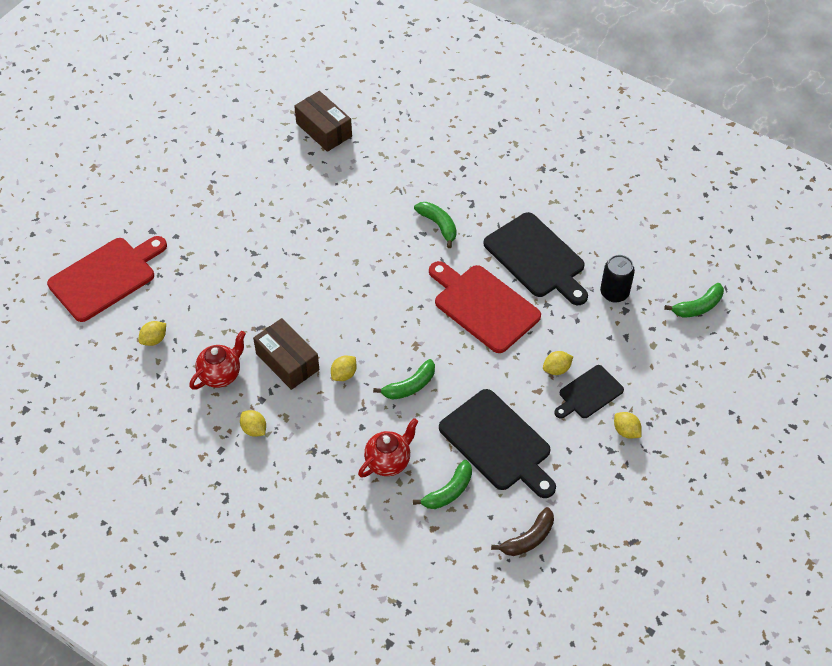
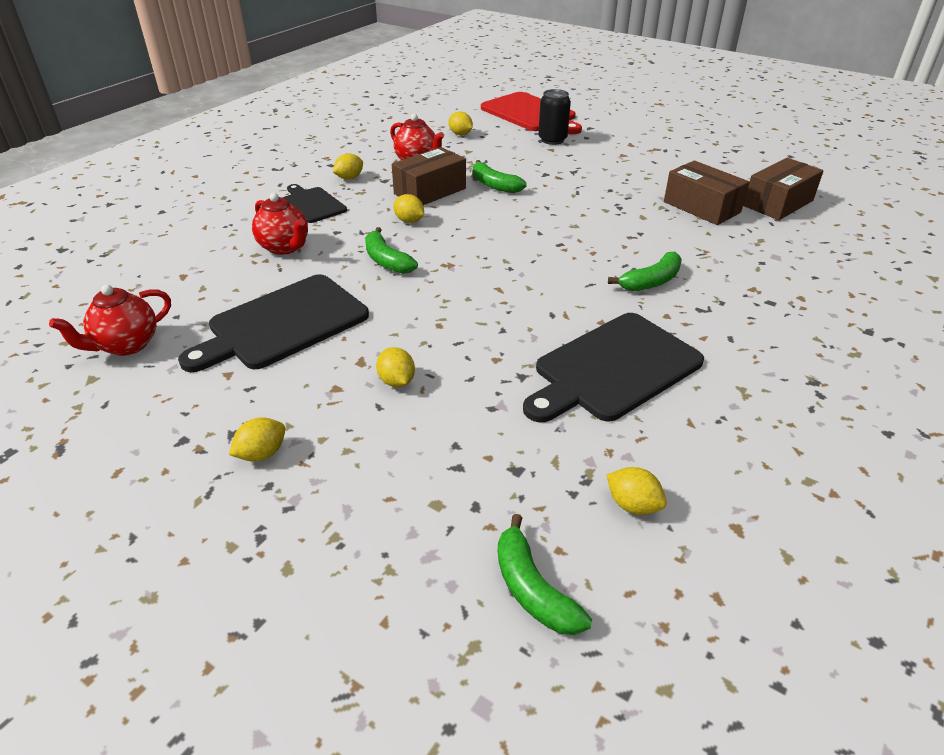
camera: 90 degrees right, 15 degrees down
green banana [413,460,472,509] -> green banana moved to [473,160,527,193]
red cutting board [429,261,541,353] -> none
brown banana [491,507,554,556] -> red teapot [49,285,171,356]
black cutting board [554,365,624,419] -> black cutting board moved to [283,184,347,223]
black can [600,255,635,303] -> black can moved to [538,89,571,145]
none -> yellow lemon [607,467,667,515]
none -> brown box [664,160,749,225]

